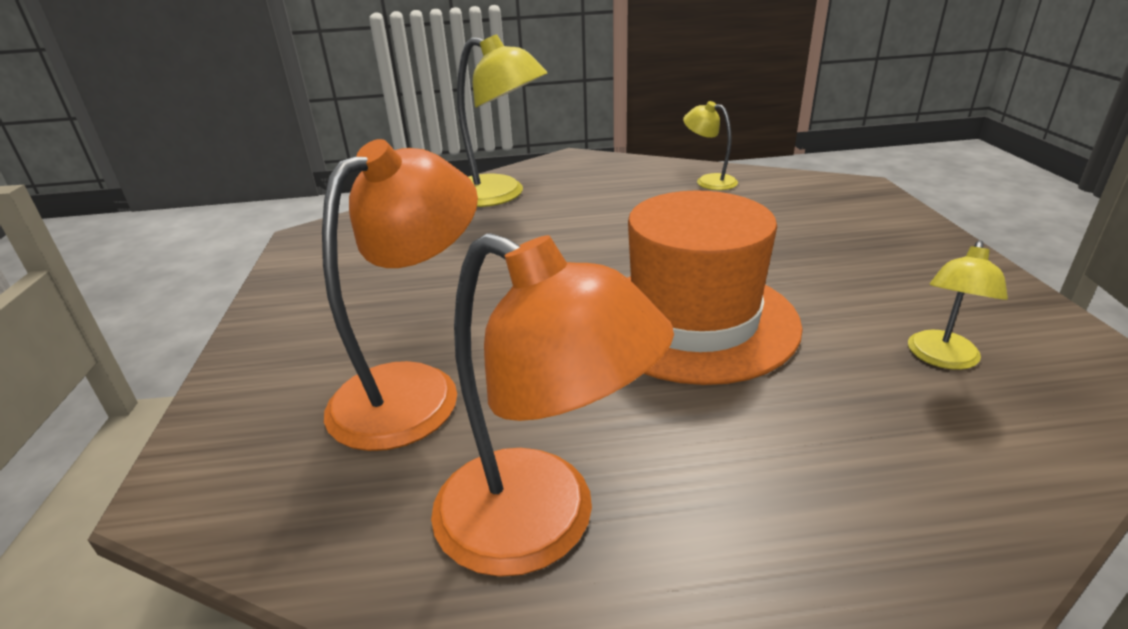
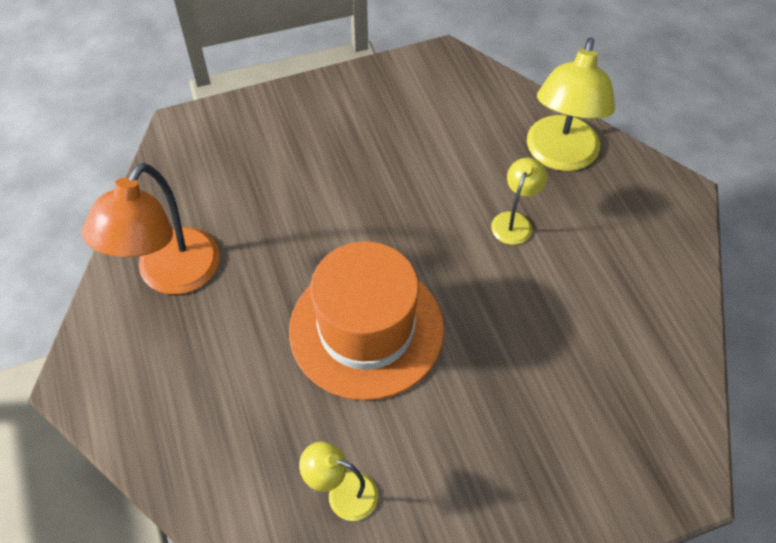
camera: 75 degrees right, 25 degrees up
orange lamp [322,139,478,451] -> none
yellow lamp [683,101,738,190] -> yellow lamp moved to [491,158,547,245]

